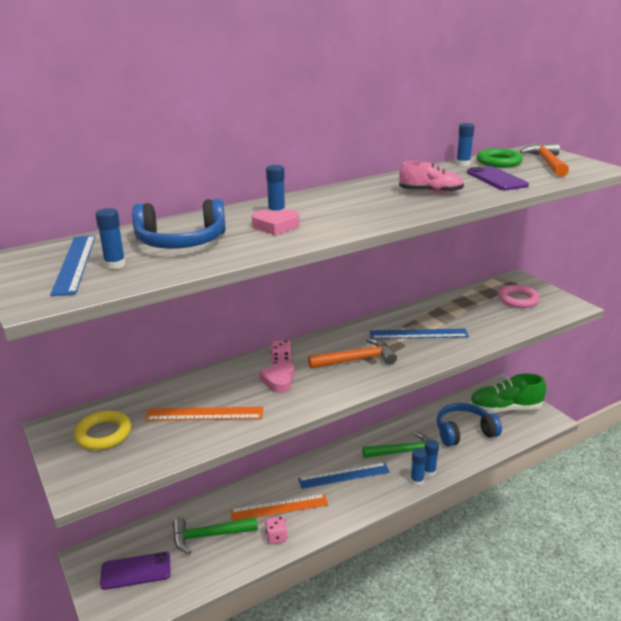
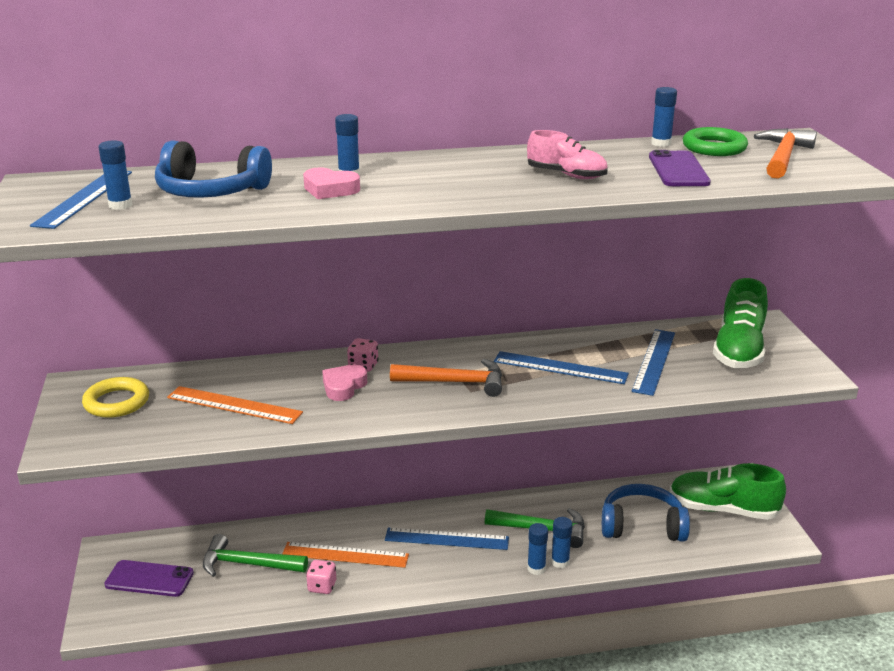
camera: 20 degrees right, 0 degrees up
pink ring [498,285,540,308] -> green shoe [713,278,768,368]
none -> blue ruler [632,329,675,396]

